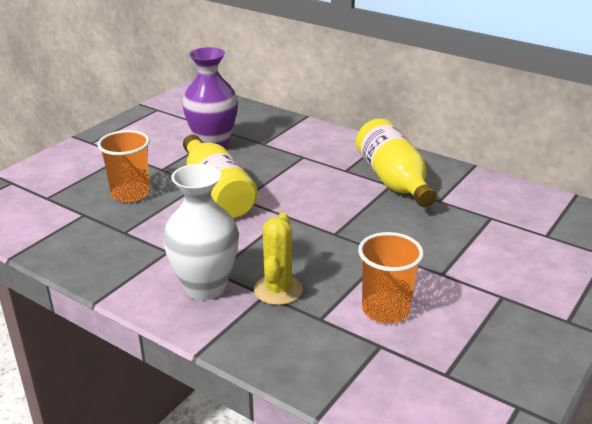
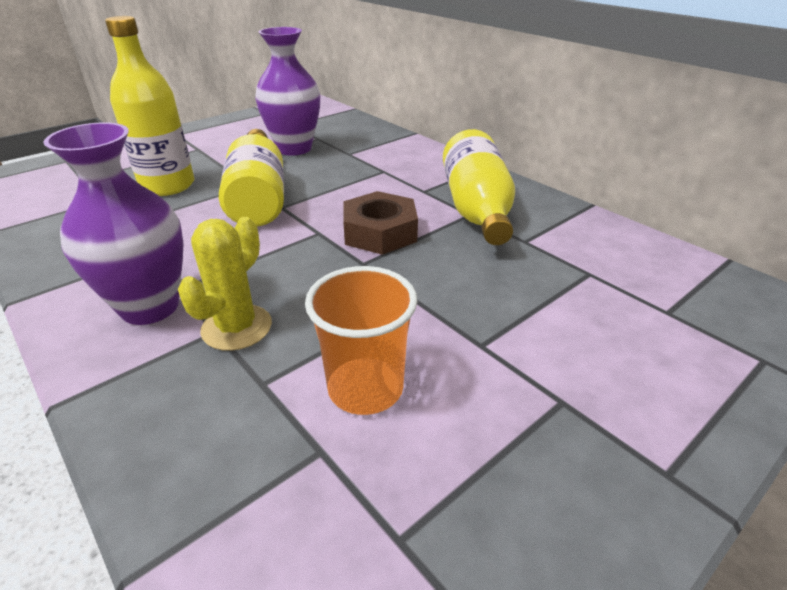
camera: 15 degrees right, 5 degrees up
orange cup [97,130,150,202] -> yellow bottle [105,16,195,196]
white vase [163,164,239,300] -> purple vase [43,122,184,325]
none -> brown nut [343,191,418,255]

